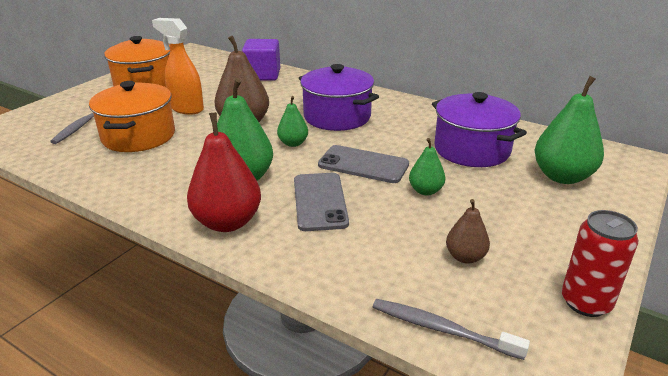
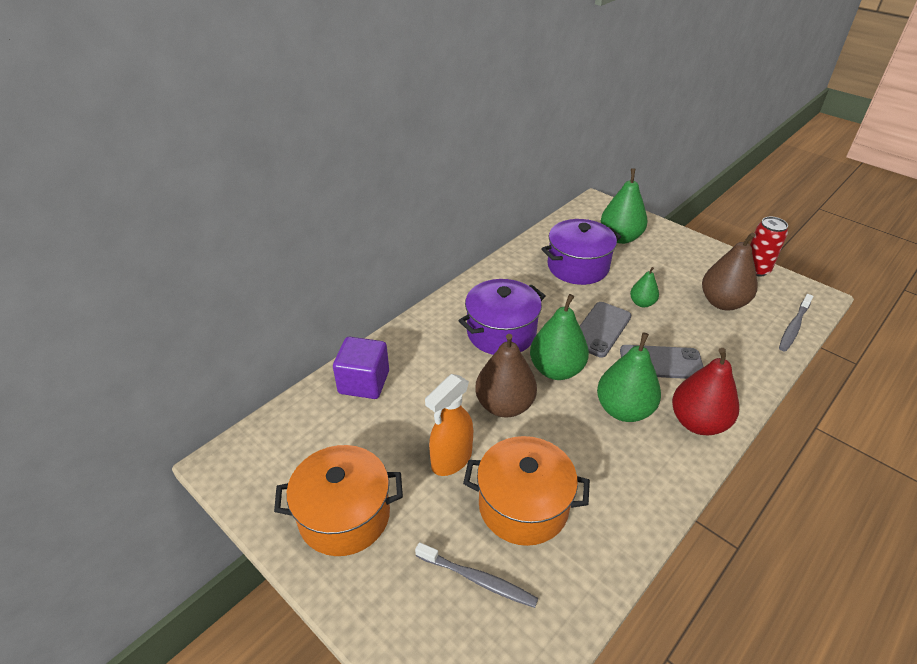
camera: 80 degrees left, 10 degrees up
green pear [277,96,308,147] -> green pear [530,294,589,380], size x1.84
brown pear [446,199,490,264] -> brown pear [702,233,757,310], size x1.84

